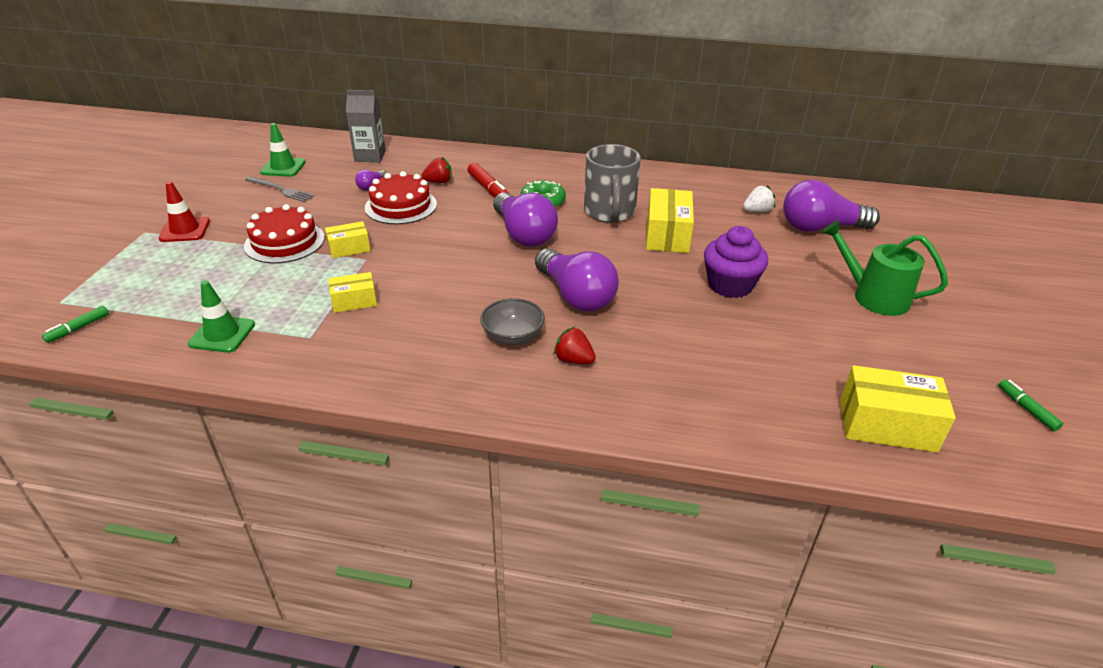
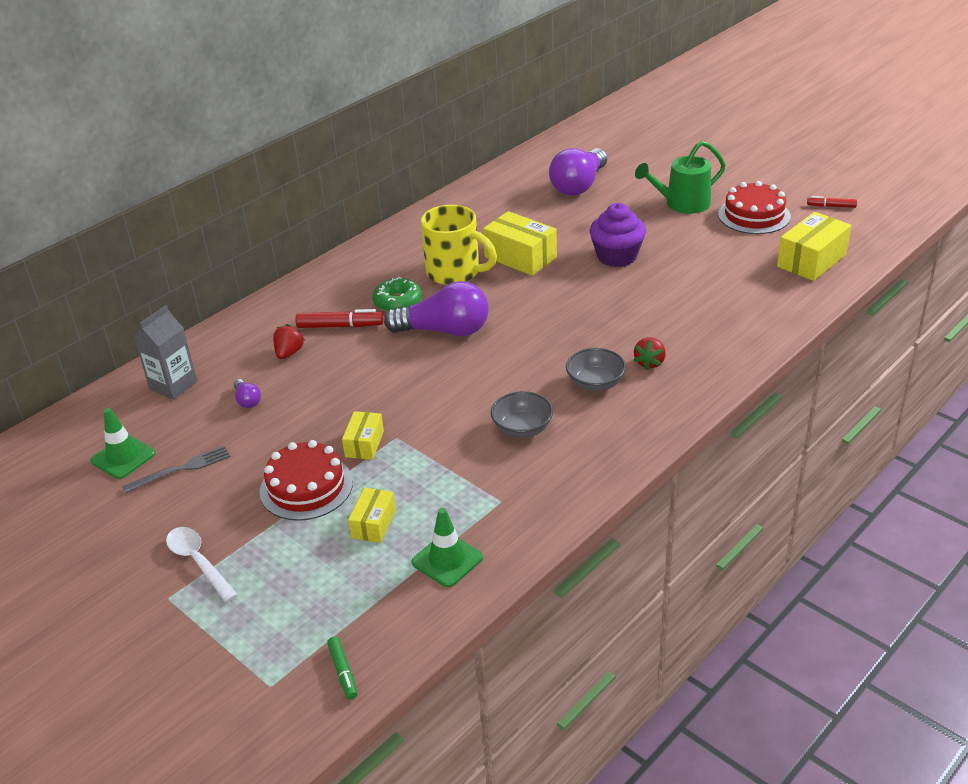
camera: 55 degrees left, 0 degrees up
red traffic cone [159,181,210,242] -> white spoon [166,527,238,603]
yellow box [328,272,377,313] -> yellow box moved to [348,488,396,543]
red cake [365,171,437,224] -> red cake moved to [718,181,791,234]
purple light bulb [535,248,619,311] -> none
red strawberry [553,327,596,364] -> red strawberry turned 45 degrees counterclockwise [633,337,666,371]
grey mug [584,144,641,223] -> yellow mug [421,205,497,285]
white strawberry [743,185,775,212] -> none
green marker [999,379,1063,431] -> red marker [807,196,857,208]
none -> grey bowl [491,391,553,438]

